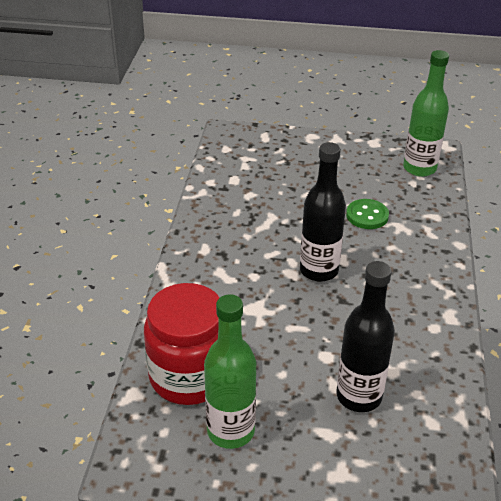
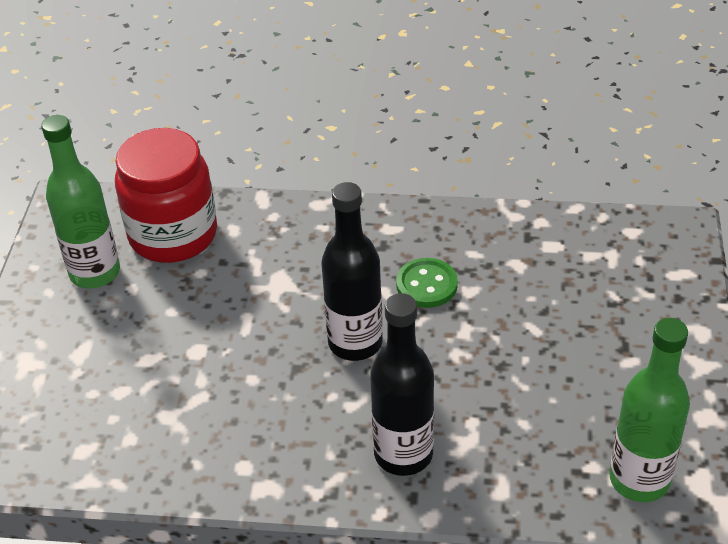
camera: 90 degrees right, 5 degrees up
black bottle [336,261,395,412] -> black bottle moved to [370,293,434,476]
green button [346,199,389,229] -> green button moved to [396,258,458,308]

